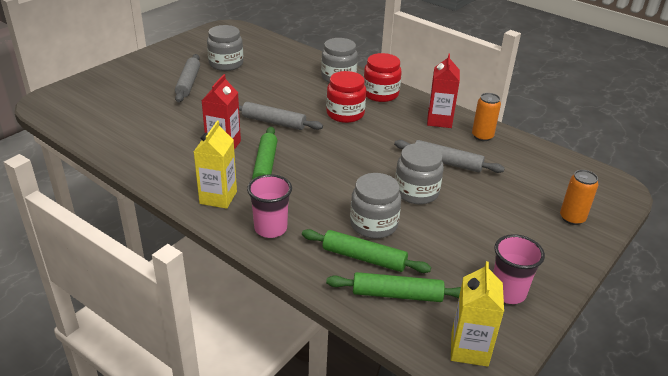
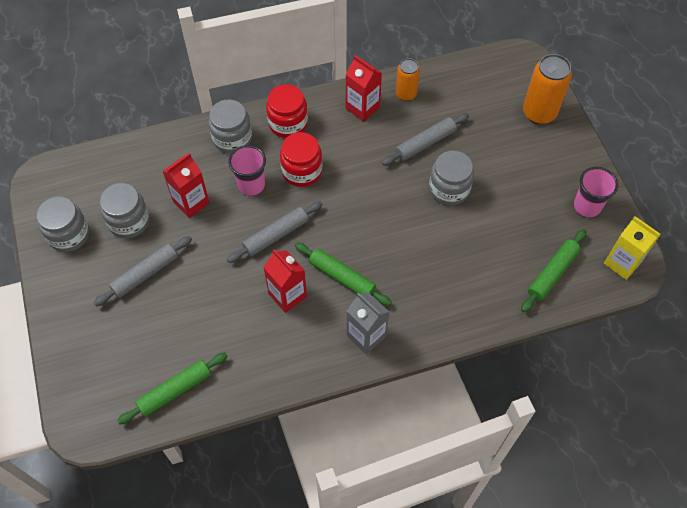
camera: 55 degrees left, 25 degrees up
grey rolling pin [175,54,200,102] -> grey rolling pin turned 75 degrees counterclockwise [94,236,192,306]
yellow carton [194,121,237,209] -> grey carton [347,292,389,354]
pink cup [247,174,292,238] -> pink cup moved to [228,145,266,196]
green rolling pin [302,229,431,273] -> green rolling pin moved to [117,352,228,424]
grey jar [350,173,401,239] -> grey jar moved to [37,196,89,252]
orange can [560,170,598,225] -> orange can [523,54,572,124], size x1.61
none -> red carton [162,153,210,218]

